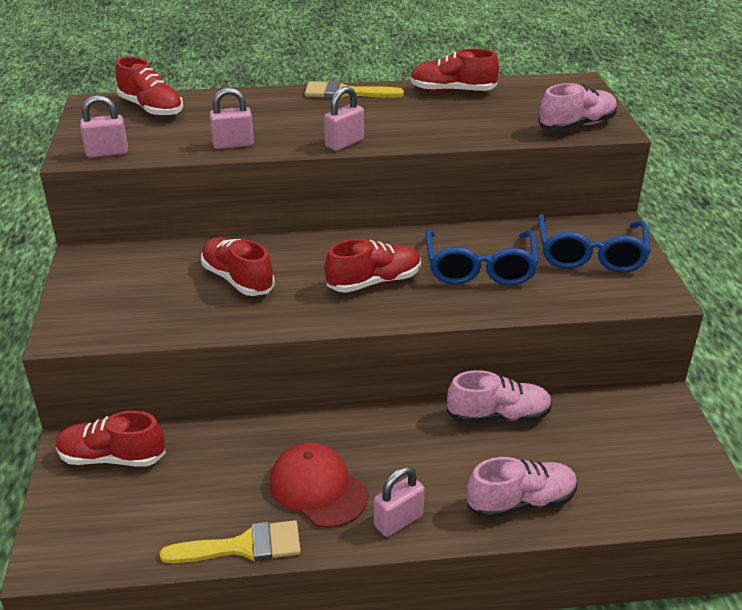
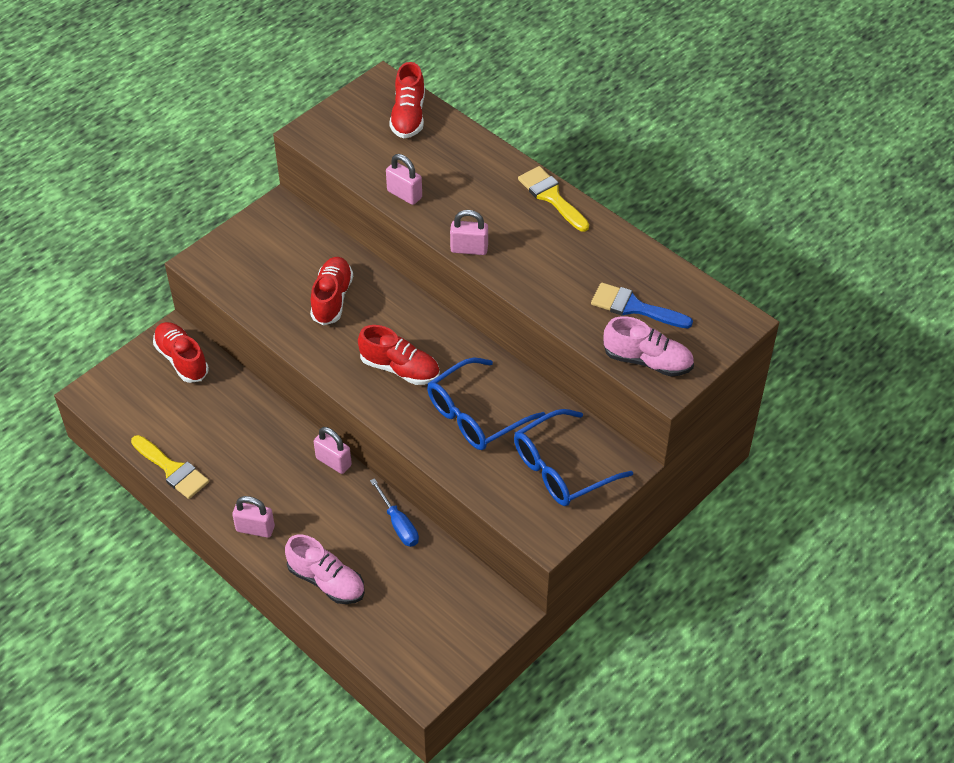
camera: 50 degrees right, 15 degrees up
pink padlock [80,95,128,158] -> pink padlock moved to [314,427,352,474]
red cap [270,442,368,528] -> none
red shoe [410,49,499,92] -> none
pink shoe [447,370,552,424] -> blue screwdriver [370,478,419,547]
none -> blue brush [591,283,693,329]

